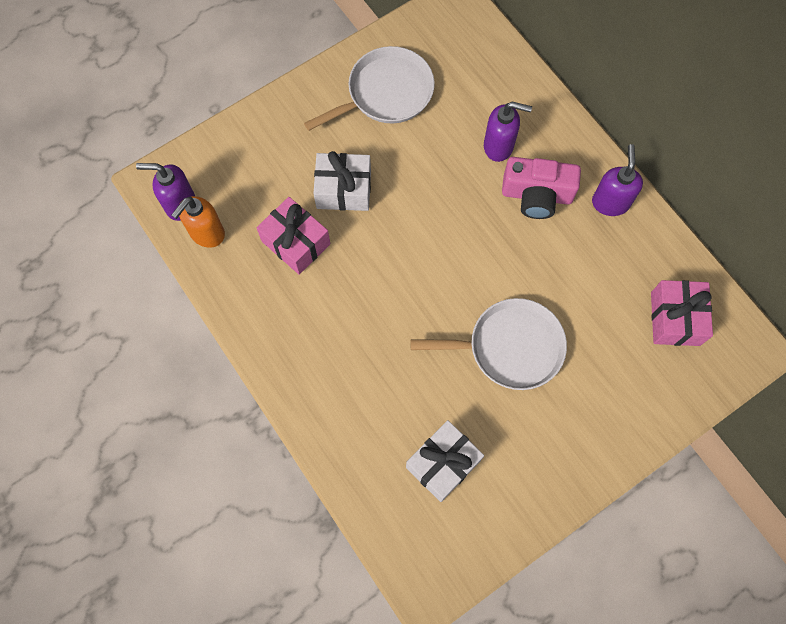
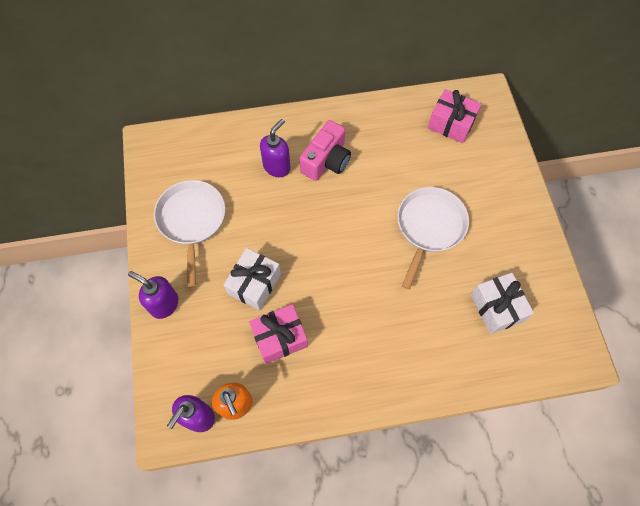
camera: 65 degrees left, 5 degrees down
purple soap dispenser [592,144,643,216] -> purple soap dispenser moved to [128,271,178,319]

